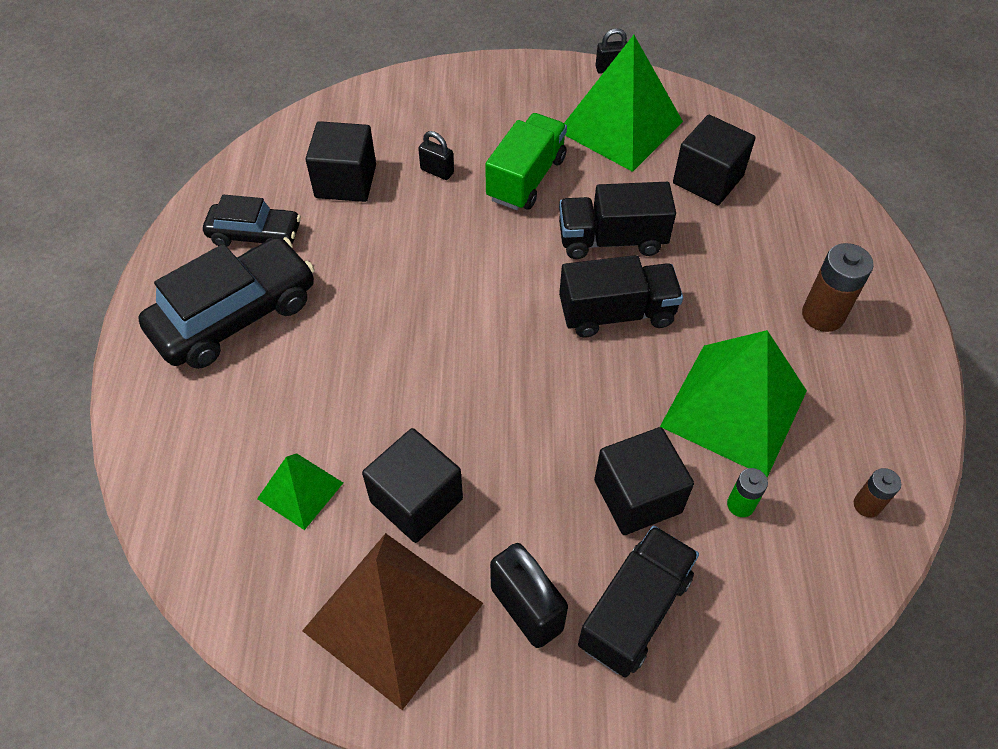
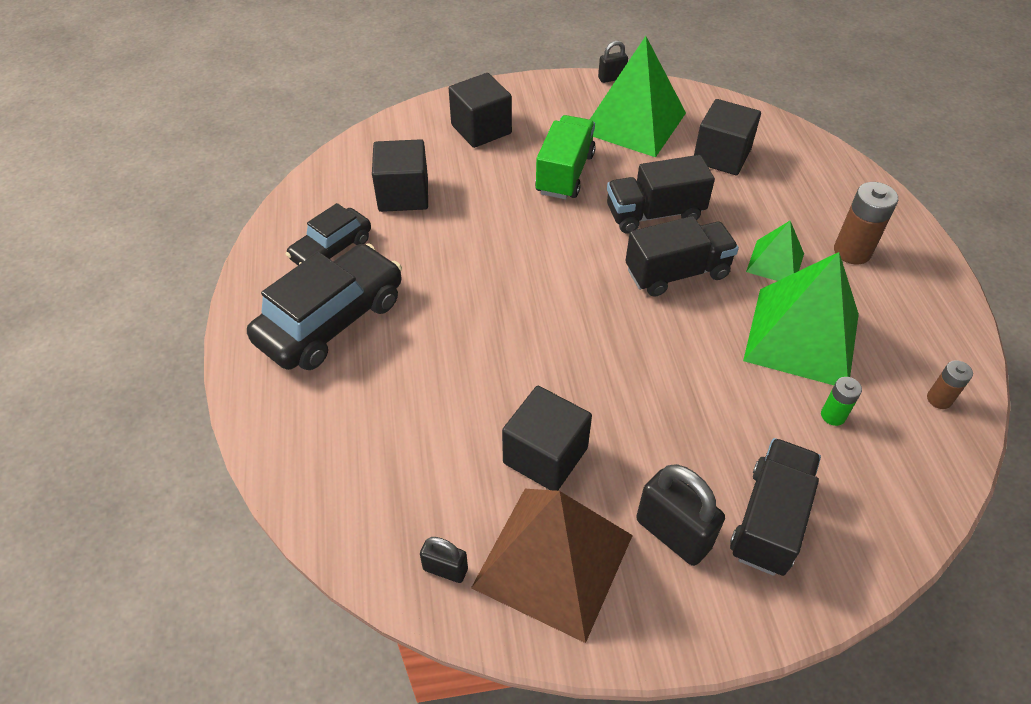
camera: 10 degrees left, 5 degrees down
black car [203,194,301,247] -> black car turned 135 degrees clockwise [286,203,371,265]
green pyramid [257,453,343,530] -> green pyramid moved to [746,221,804,281]
black padlock [418,131,454,180] -> black padlock moved to [420,537,468,583]
black cube [594,427,694,535] -> black cube moved to [449,73,512,148]

